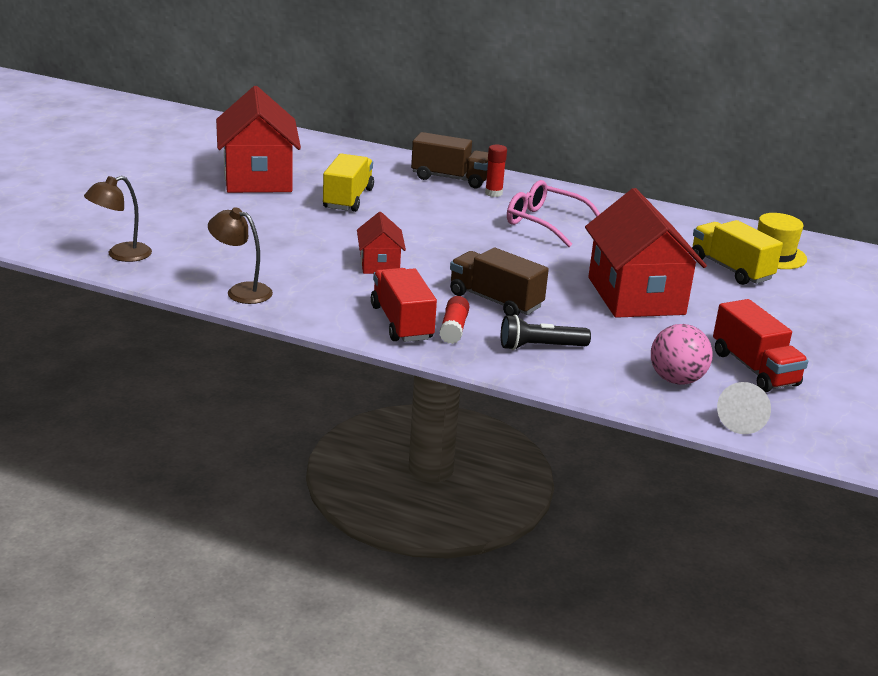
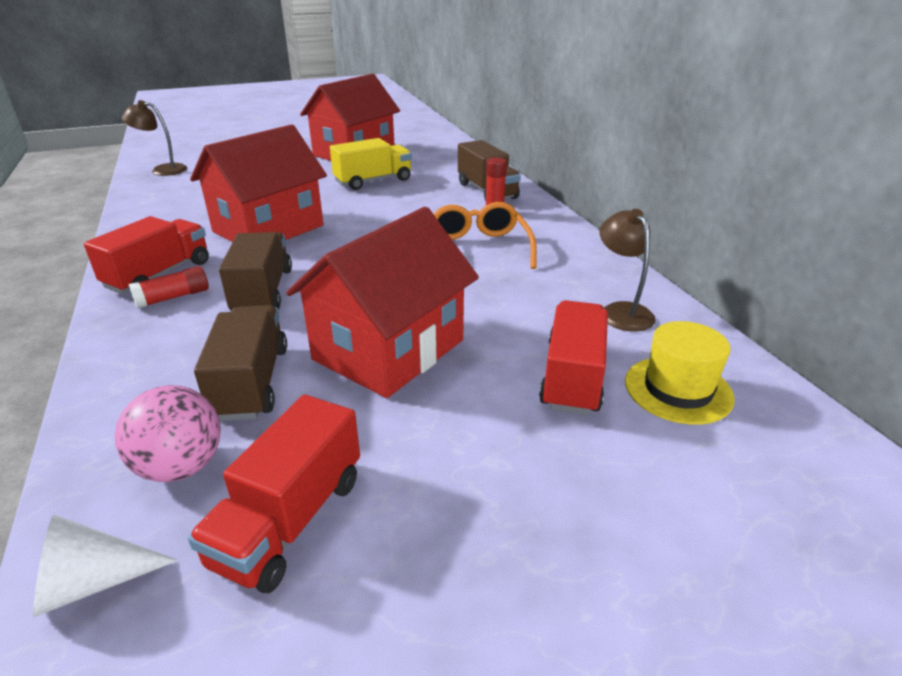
camera: 50 degrees right, 5 degrees up
brown lamp [208,207,273,304] -> brown lamp moved to [599,209,656,332]
red house [357,212,406,274] -> red house [190,124,327,242], size x1.99
black flashlight [501,315,591,350] -> none
pink glasses [507,180,600,247] -> orange glasses [434,202,537,269]
yellow truck [692,220,783,285] -> red truck [539,300,608,415]
none -> brown truck [194,305,287,421]

